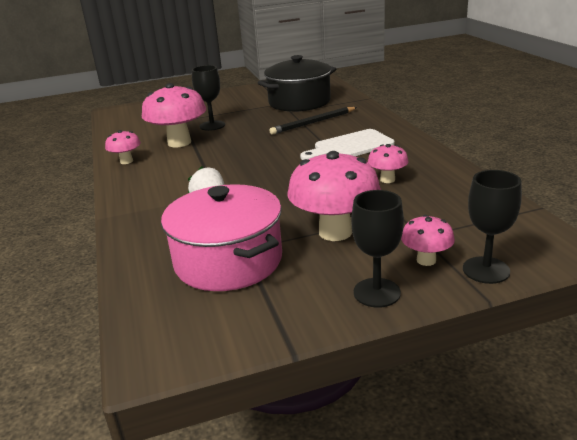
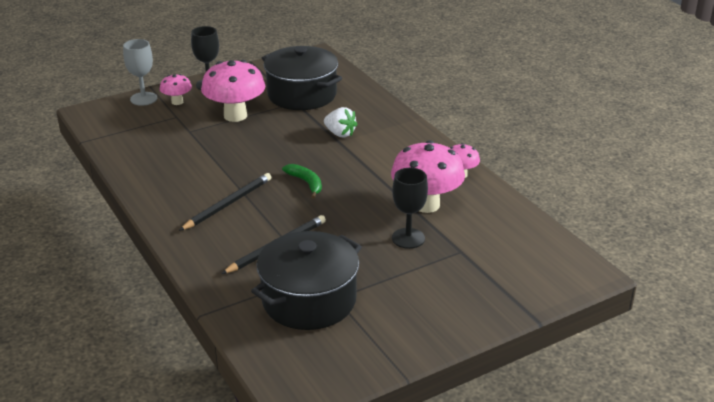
camera: 165 degrees right, 5 degrees up
pink pot [161,184,282,291] -> black pot [262,46,342,110]
white cutting board [300,129,395,160] -> black pencil [179,173,271,231]
pink mushroom [368,144,409,183] -> none
black goblet [463,170,522,284] -> grey goblet [123,39,157,106]
none -> green banana [282,164,322,199]

